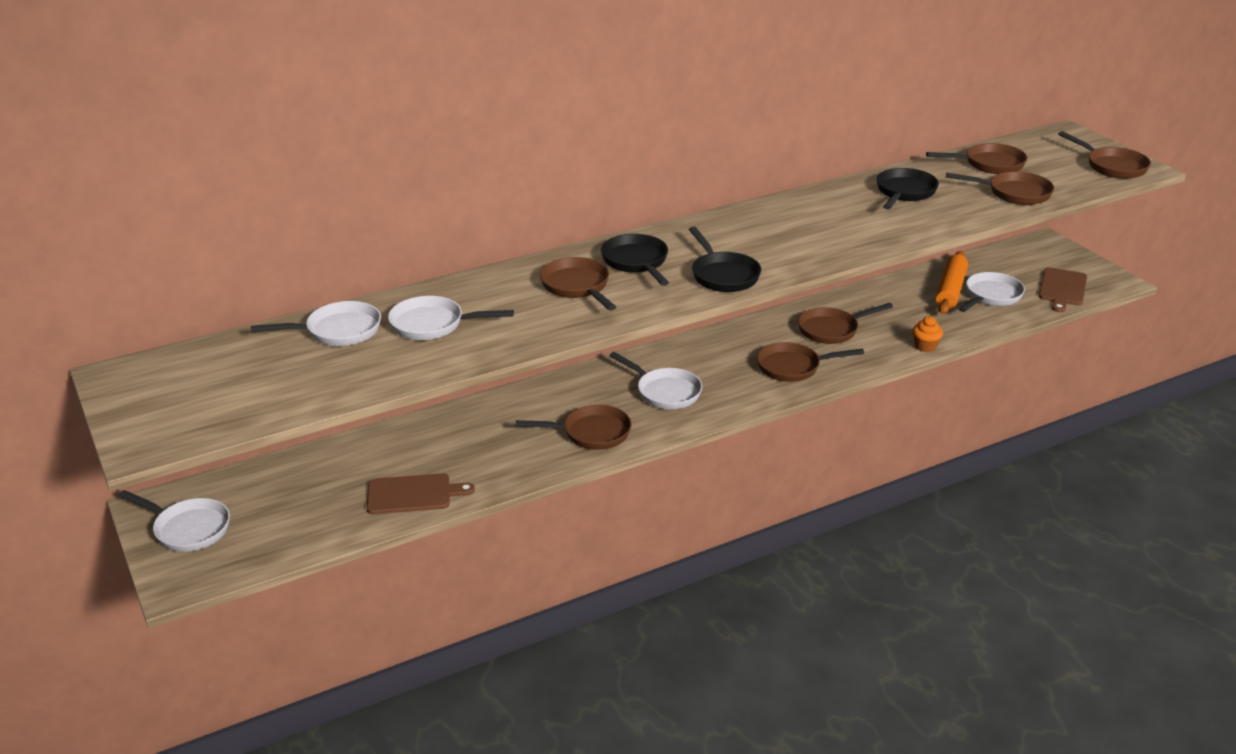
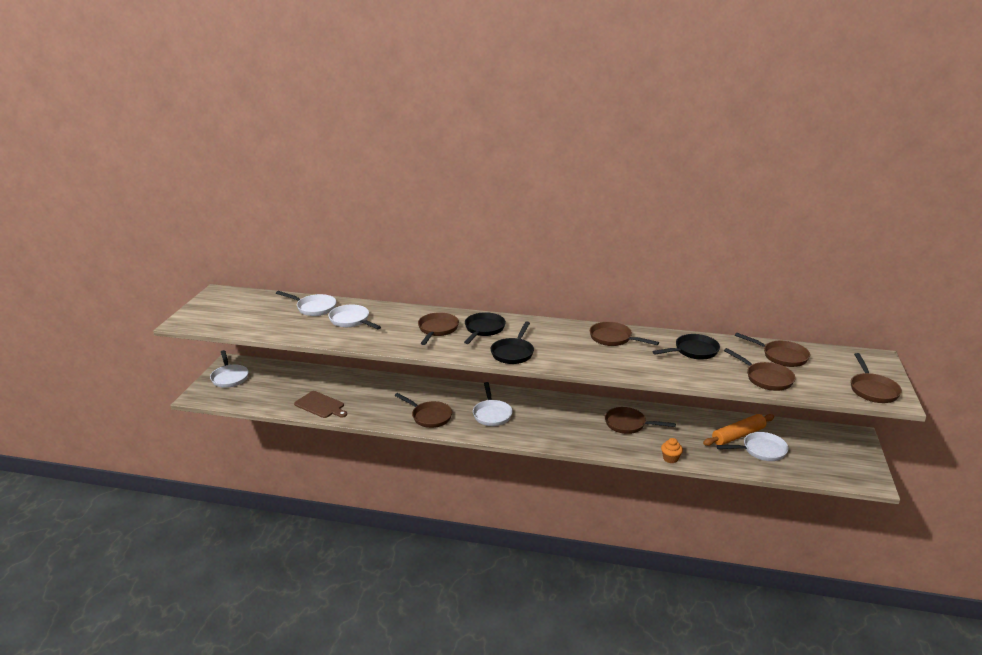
camera: 40 degrees right, 5 degrees down
brown pan [757,342,864,382] -> brown pan moved to [590,322,659,346]
brown cutting board [1039,267,1087,312] -> none

